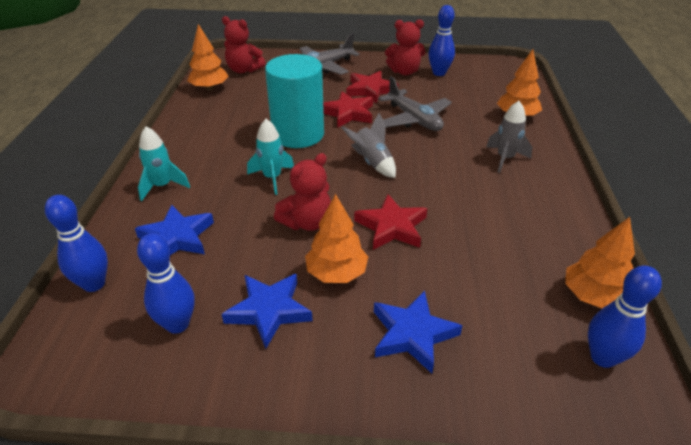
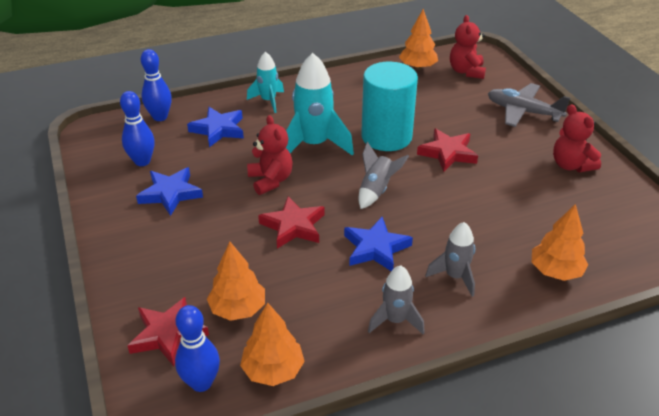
camera: 65 degrees right, 0 degrees up
turquoise rocket [247,119,294,195] -> turquoise rocket [286,53,354,156], size x1.72
red teddy bear [274,153,331,231] -> red teddy bear turned 135 degrees counterclockwise [247,115,293,195]
orange tree [305,194,368,283] -> orange tree moved to [207,242,265,321]
red star [346,71,399,104] -> red star moved to [127,297,209,366]
blue star [374,291,462,373] -> blue star moved to [344,217,413,271]
grey plane [378,76,452,131] -> none
blue bowling pin [428,5,455,76] -> none
none -> grey rocket [368,265,425,334]

